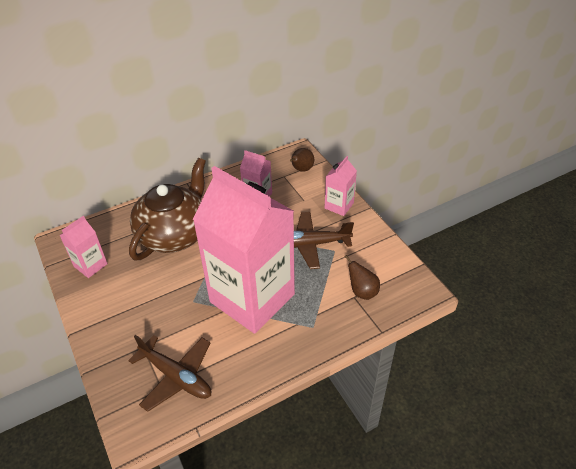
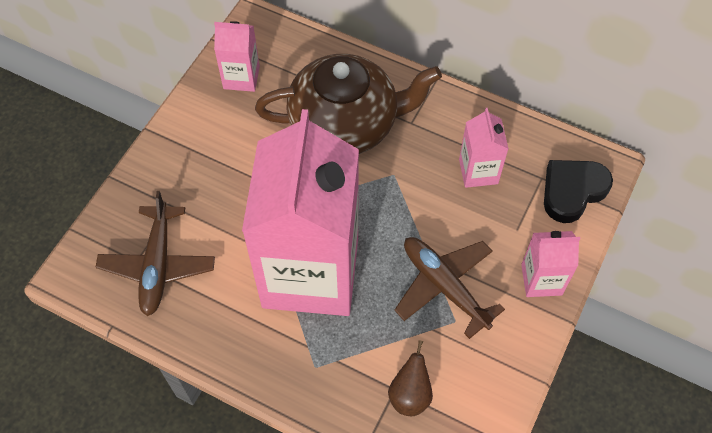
camera: 55 degrees right, 15 degrees up
brown pear [290,148,314,172] -> black heart [544,160,613,223]

